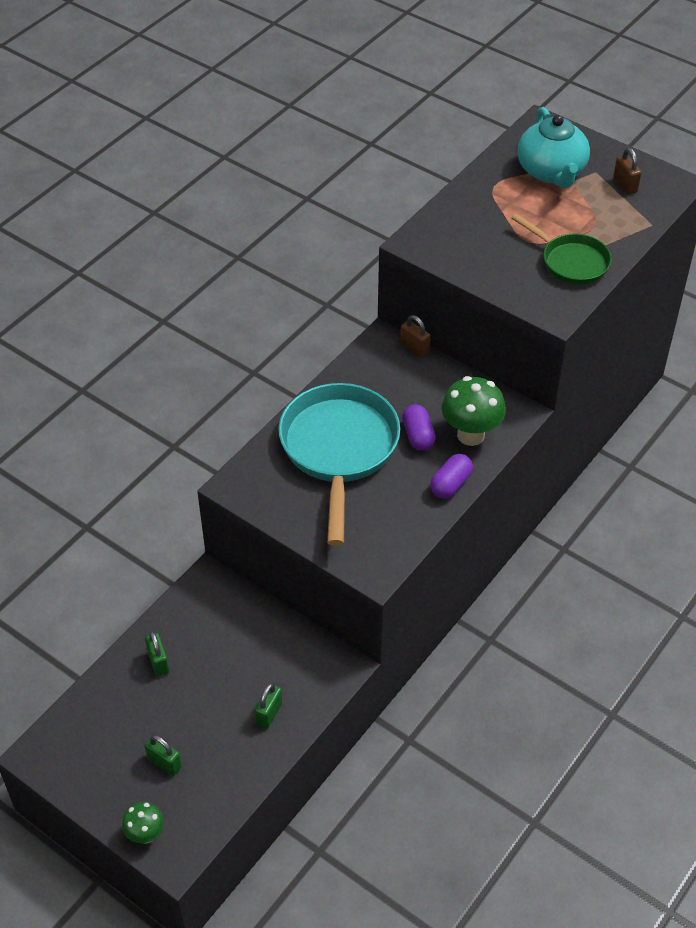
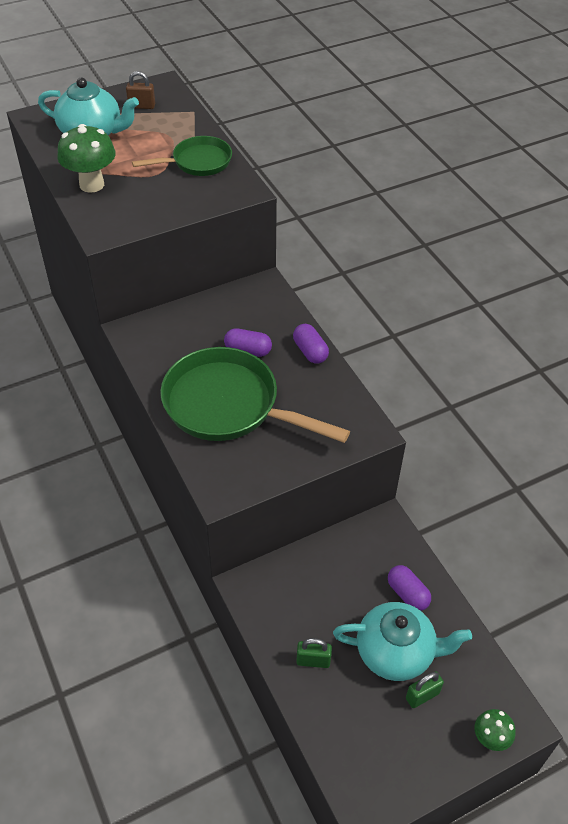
camera: 65 degrees left, 0 degrees up
green padlock [254,683,282,729] -> purple capsule [388,565,431,611]
turquoise pan [278,383,400,546] -> green pan [160,347,350,443]
brown padlock [400,315,431,358] -> none
green mushroom [442,376,506,446] -> green mushroom moved to [57,124,116,193]
none -> turquoise teapot [333,602,472,681]

